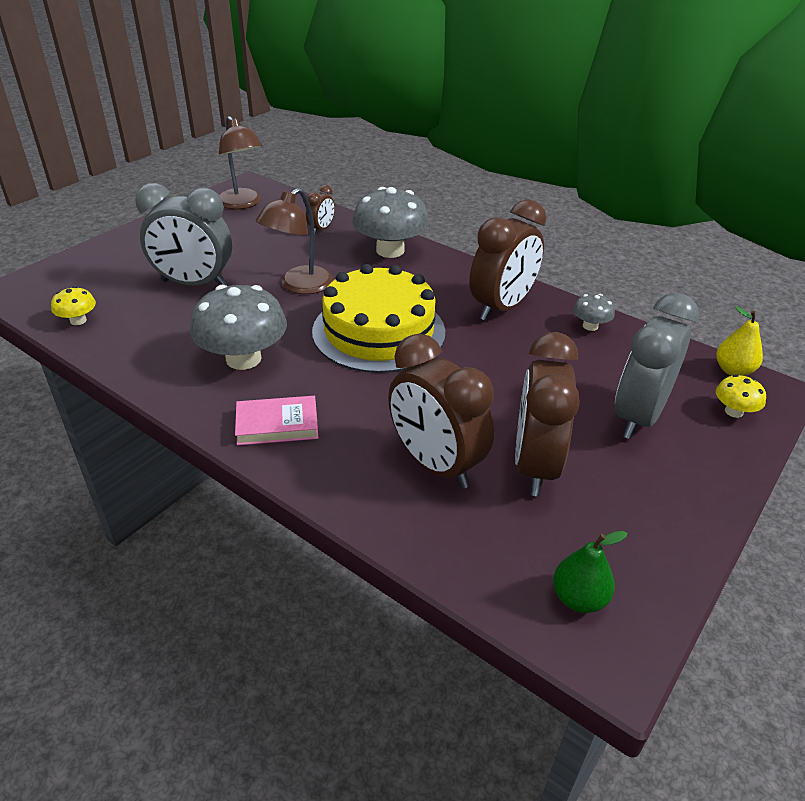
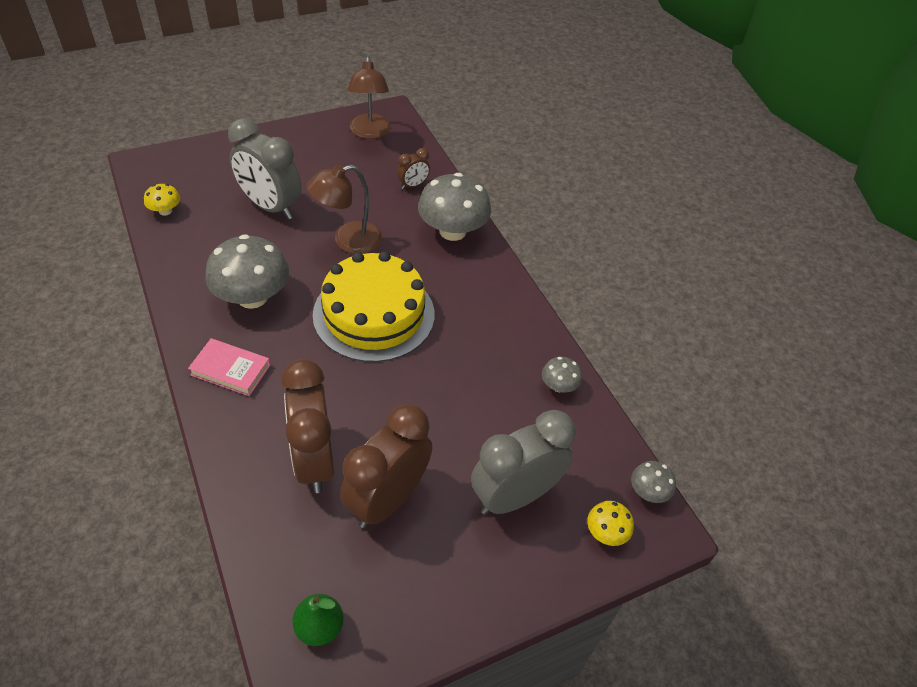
camera: 25 degrees right, 10 degrees up
brown clock [469,199,546,321] -> none
yellow pear [716,307,763,376] -> grey mushroom [631,461,676,503]

